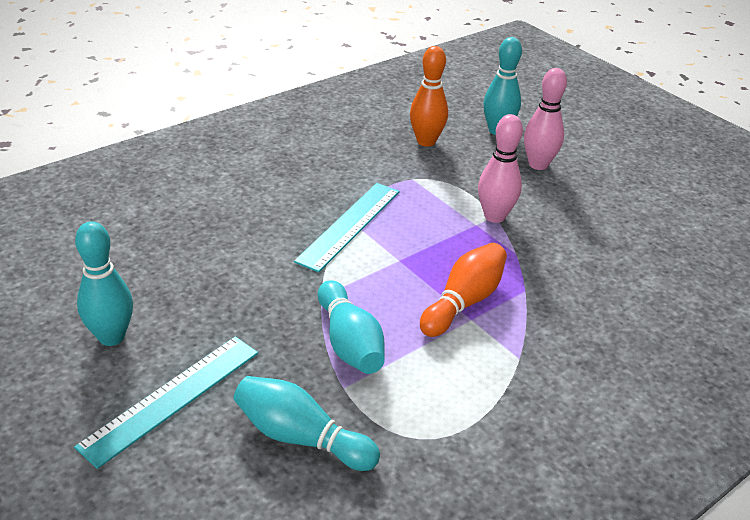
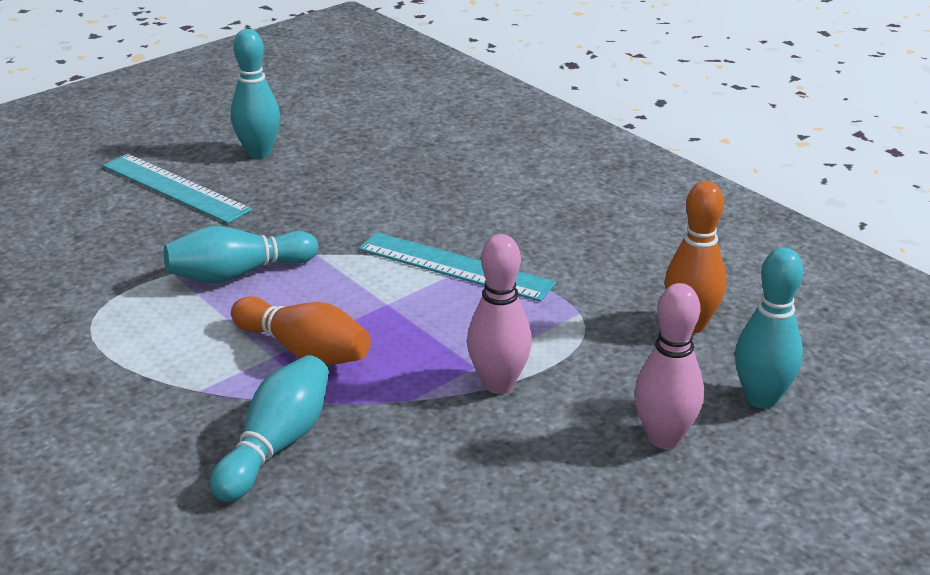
camera: 90 degrees right, 5 degrees down
turquoise bowling pin [233,376,380,471] -> turquoise bowling pin moved to [210,355,329,502]

